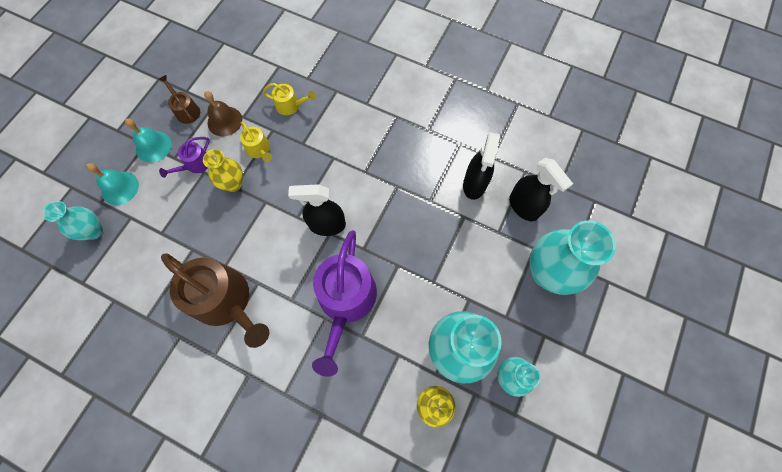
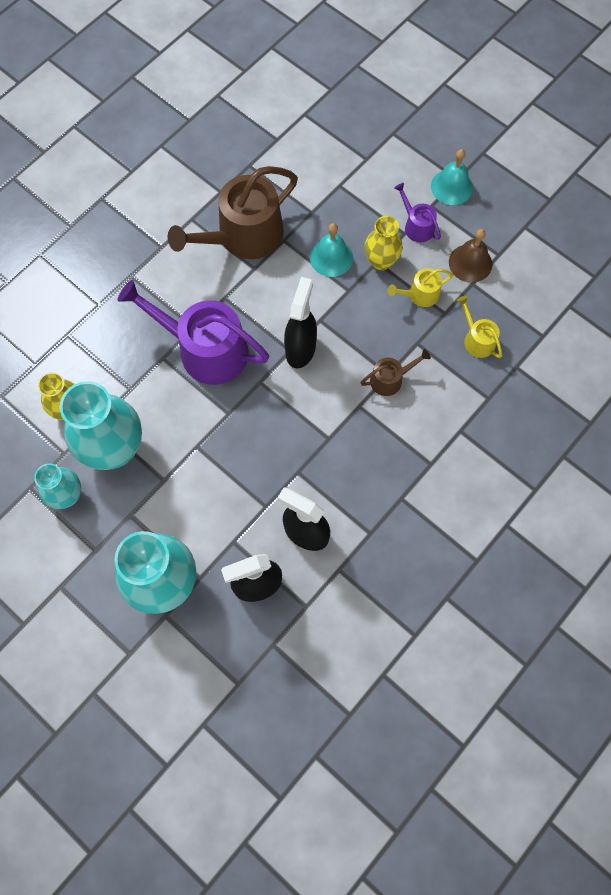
camera: 105 degrees right, 0 degrees up
turquoise vase [43,201,103,240] -> none
turquoise bell [86,163,139,205] -> turquoise bell moved to [310,223,353,277]
brown watering can [158,75,200,124] -> brown watering can moved to [360,349,431,396]
yellow watering can [262,83,316,115] -> yellow watering can turned 120 degrees clockwise [457,296,502,358]

